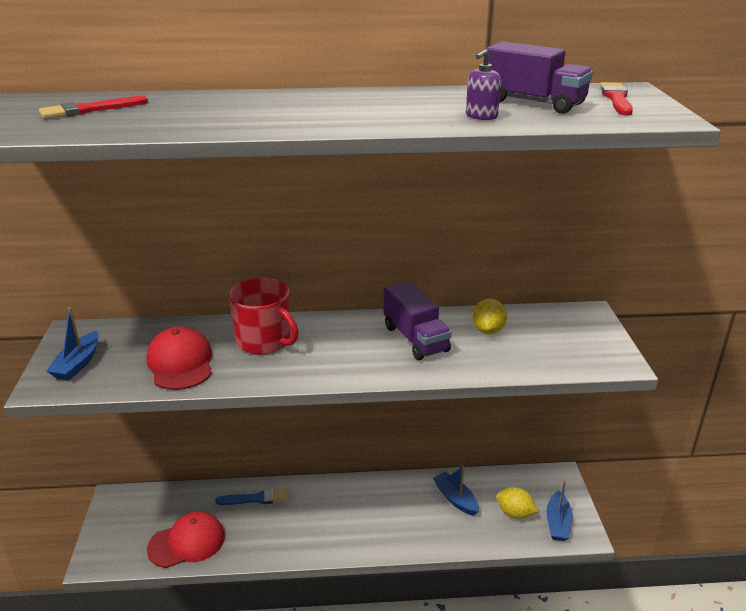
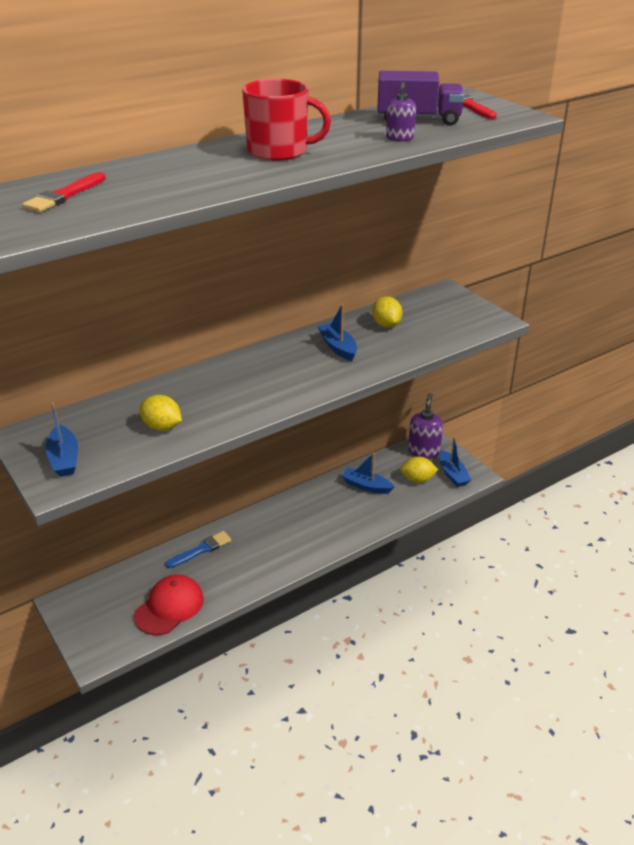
camera: 30 degrees left, 5 degrees up
red cap [146,326,212,390] -> yellow lemon [140,395,182,431]
red mug [229,278,299,355] -> red mug moved to [242,79,331,161]
purple truck [384,281,452,360] -> blue boat [317,304,357,361]
none -> purple soap dispenser [408,393,443,459]

